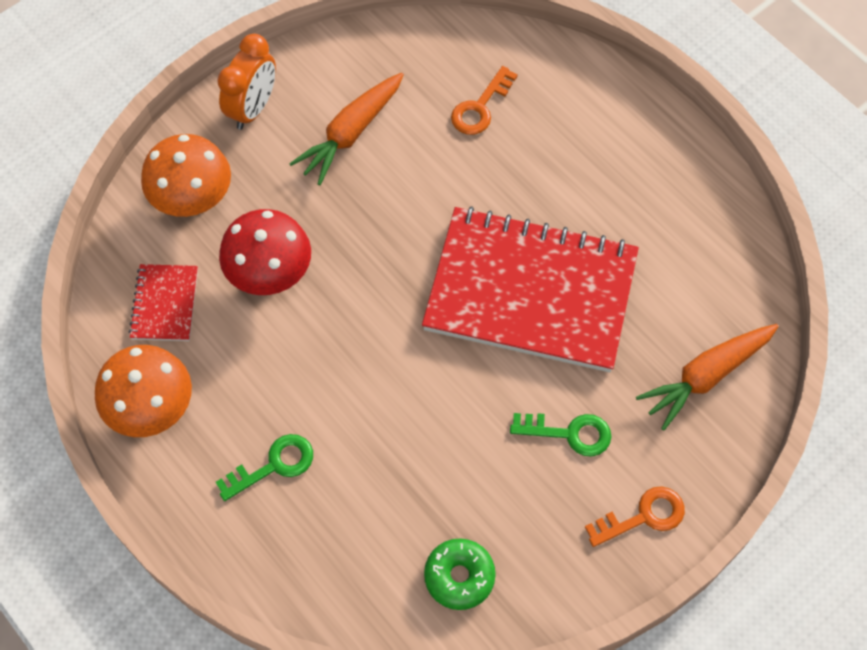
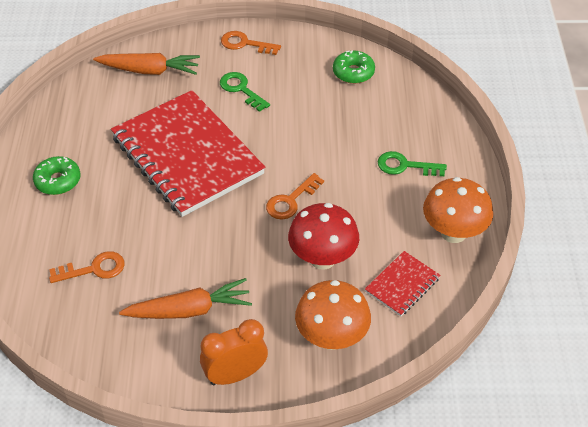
camera: 140 degrees left, 15 degrees down
none -> green donut [33,156,81,195]
none -> orange key [266,173,324,220]

